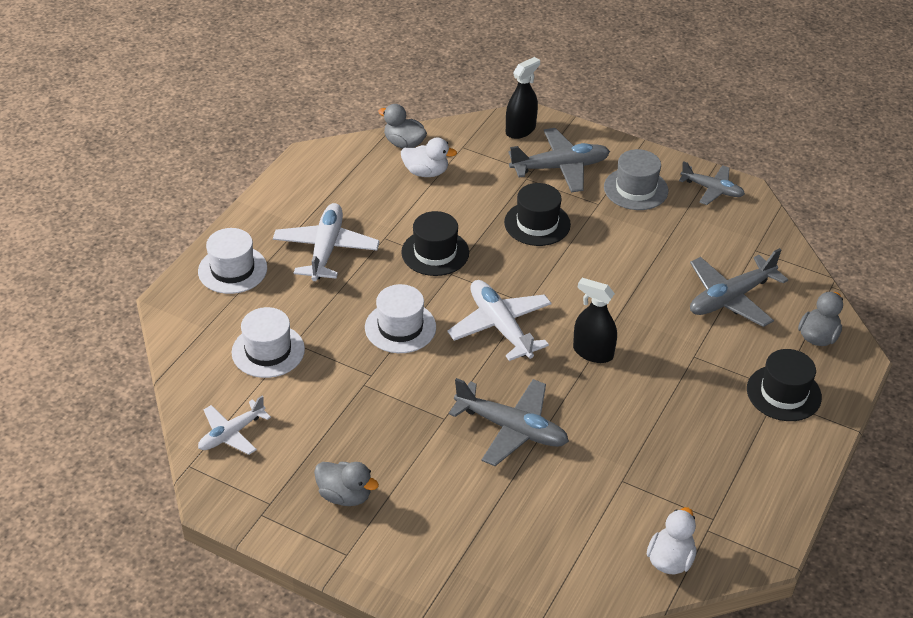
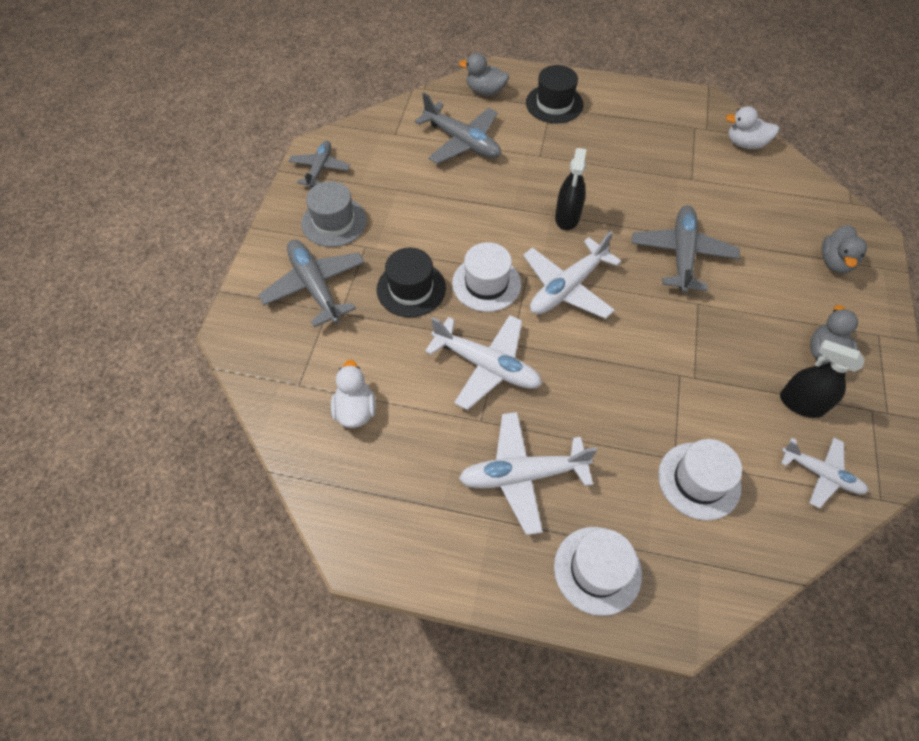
camera: 105 degrees left, 15 degrees up
white hat [365,284,436,353] -> white hat moved to [452,242,521,312]
grey duck [378,104,427,149] -> grey duck moved to [822,225,867,274]
black hat [401,211,469,276] -> white plane [425,315,542,410]
black spray bottle [506,57,540,139] -> black spray bottle moved to [780,340,865,418]

